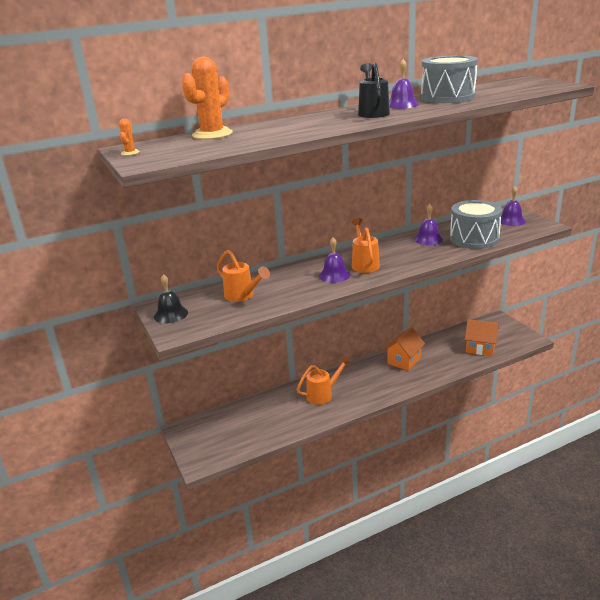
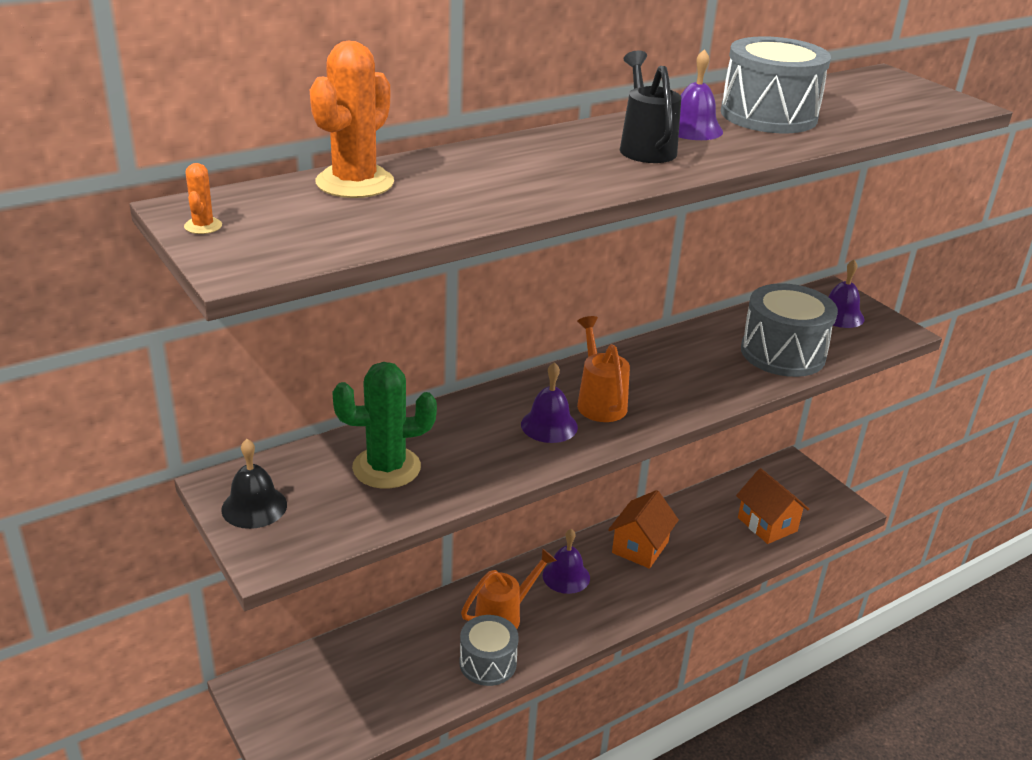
camera: 10 degrees left, 5 degrees up
orange watering can [217,250,270,302] -> green cactus [332,362,437,488]
purple bell [414,204,443,245] -> purple bell moved to [543,529,590,594]
orange house [465,319,499,356] -> orange house turned 45 degrees clockwise [736,468,809,544]
none -> grey drum [460,615,519,686]

